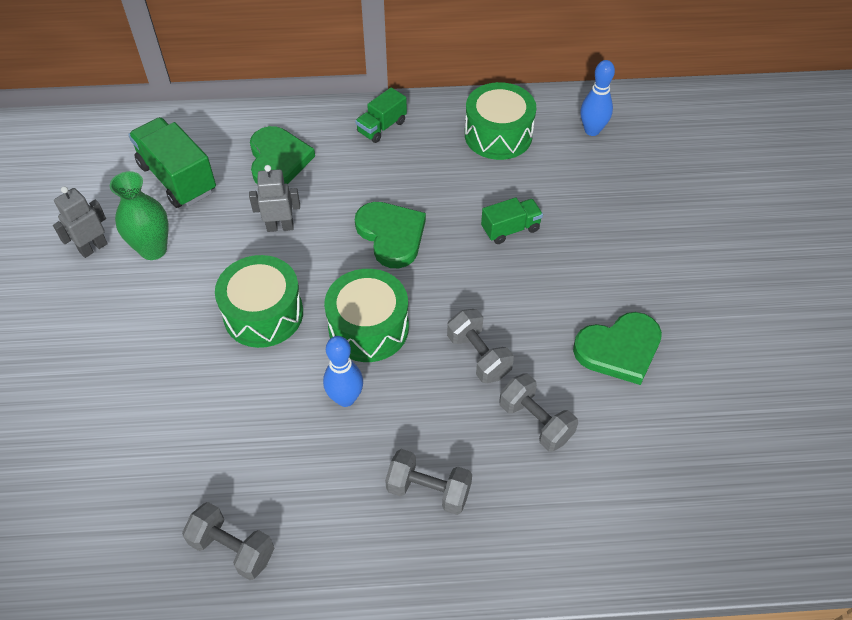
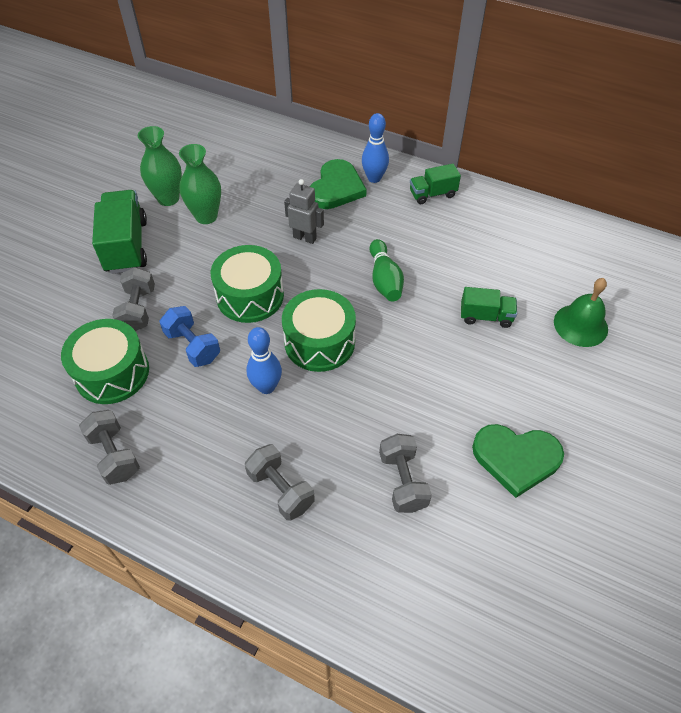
camera: 30 degrees right, 0 degrees up
grey robot [53,186,108,258] -> green vase [138,126,182,206]
green truck [128,117,216,208] -> green truck moved to [92,190,147,274]
green heart [355,202,426,268] -> green bowling pin [369,239,404,301]
grey dumbbell [447,309,514,383] -> grey dumbbell moved to [112,267,155,331]
green drum [465,82,536,160] -> green drum moved to [61,319,149,404]
blue bowling pin [580,60,615,136] -> blue bowling pin moved to [362,113,389,183]
none -> blue dumbbell [159,306,220,367]
none -> green bell [554,278,608,347]

